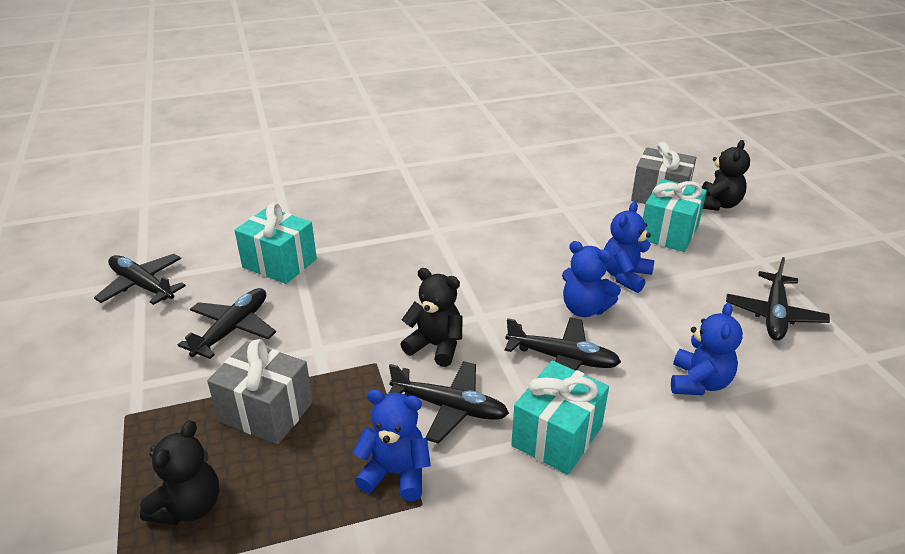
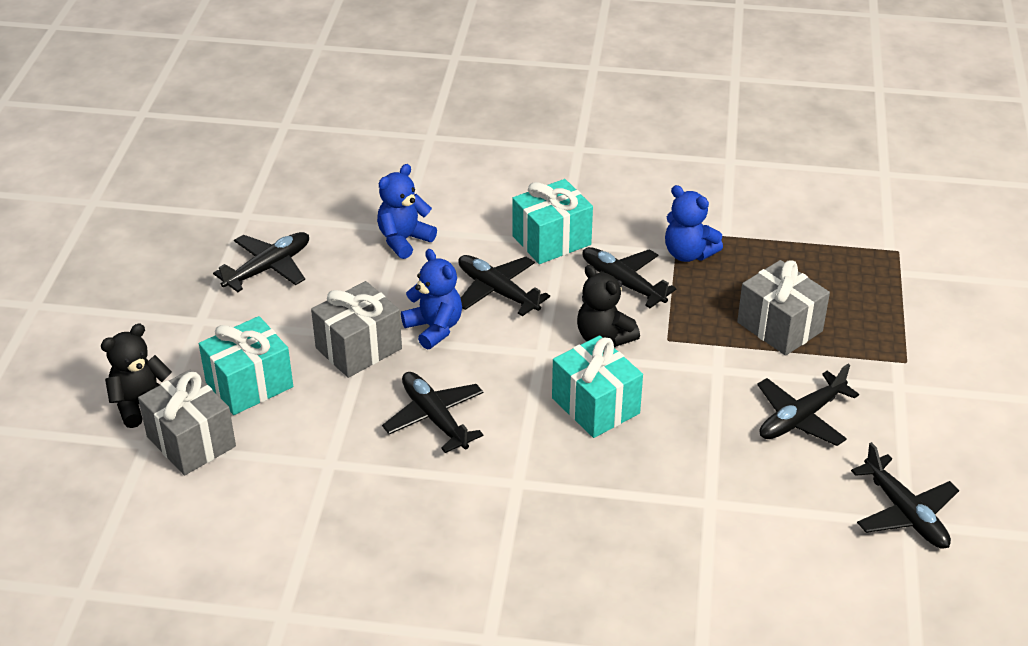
camera: 155 degrees left, 5 degrees up
black teddy bear [140,420,219,525] -> none
turquoise gift [234,203,317,284] -> turquoise gift moved to [552,336,643,438]
blue teddy bear [604,202,655,293] -> grey gift [311,281,402,378]
none -> black plane [382,372,483,453]

